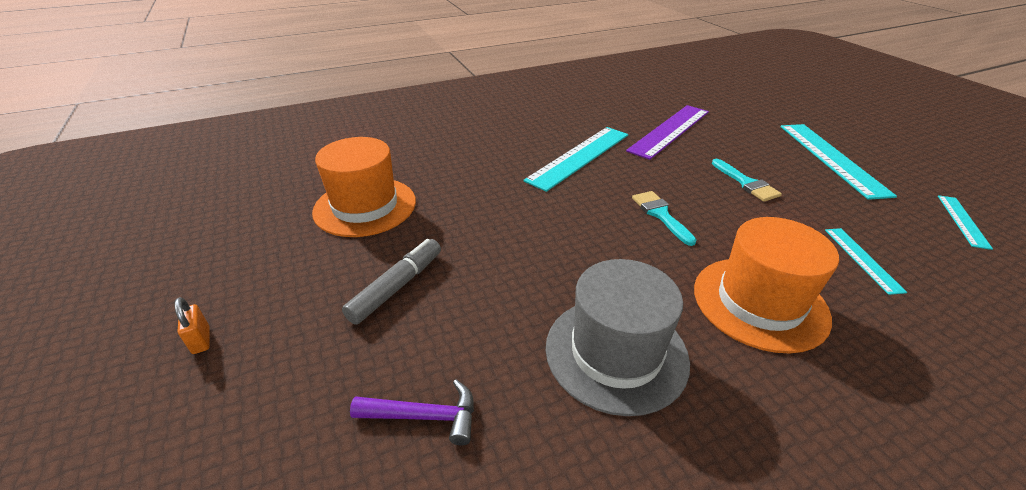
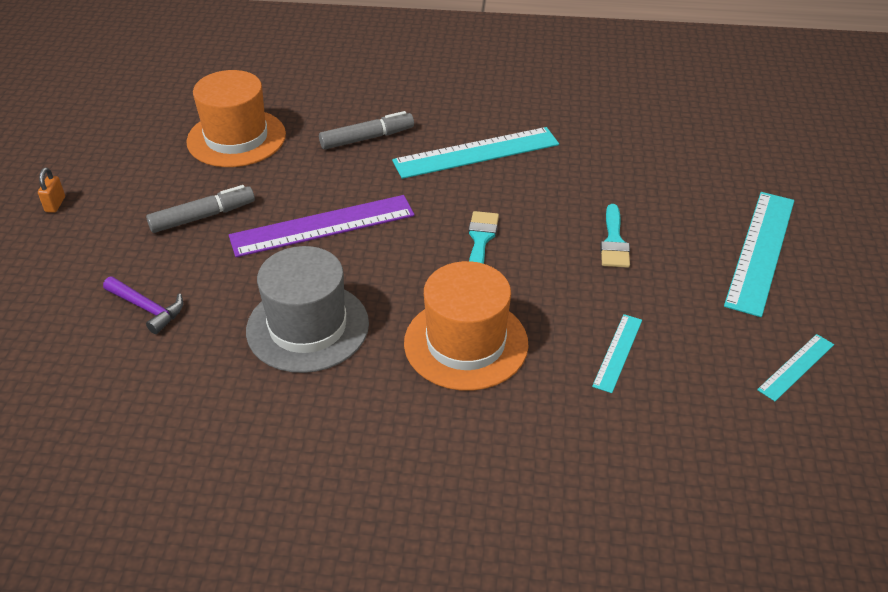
camera: 30 degrees right, 5 degrees up
purple ruler [626,105,709,160] -> purple ruler moved to [229,195,415,257]
none -> grey marker [319,111,414,149]

